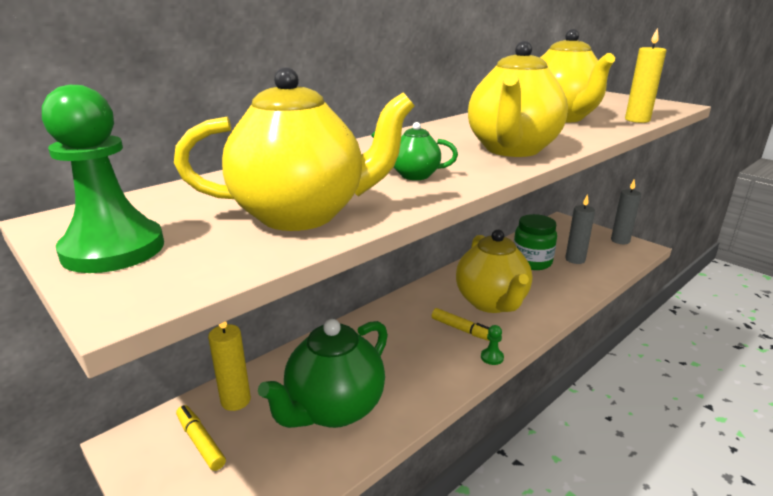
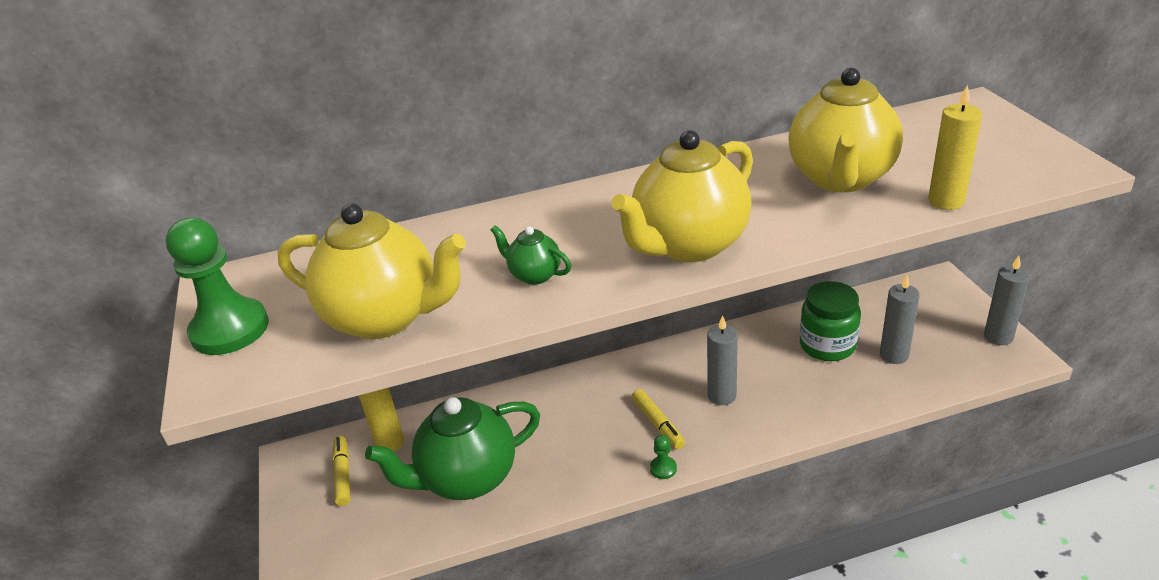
camera: 30 degrees right, 10 degrees up
yellow teapot [456,230,532,313] -> grey candle [707,315,738,405]

